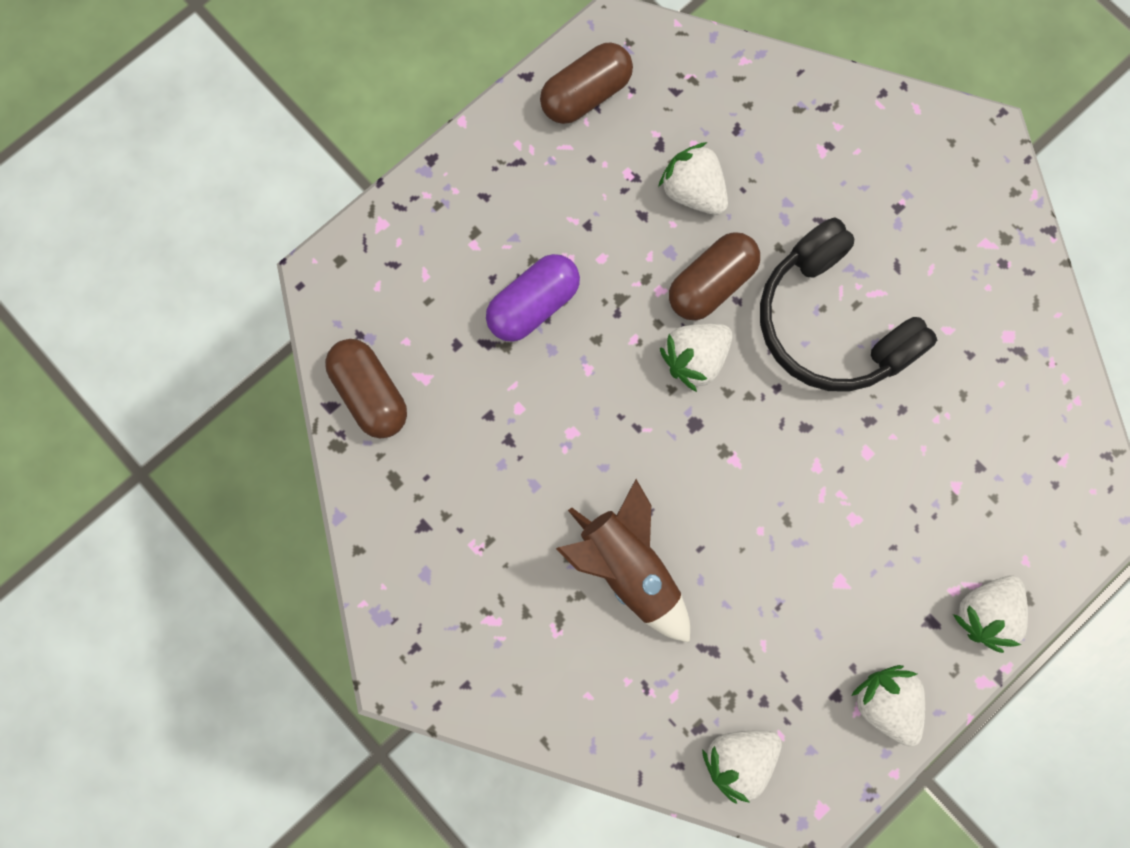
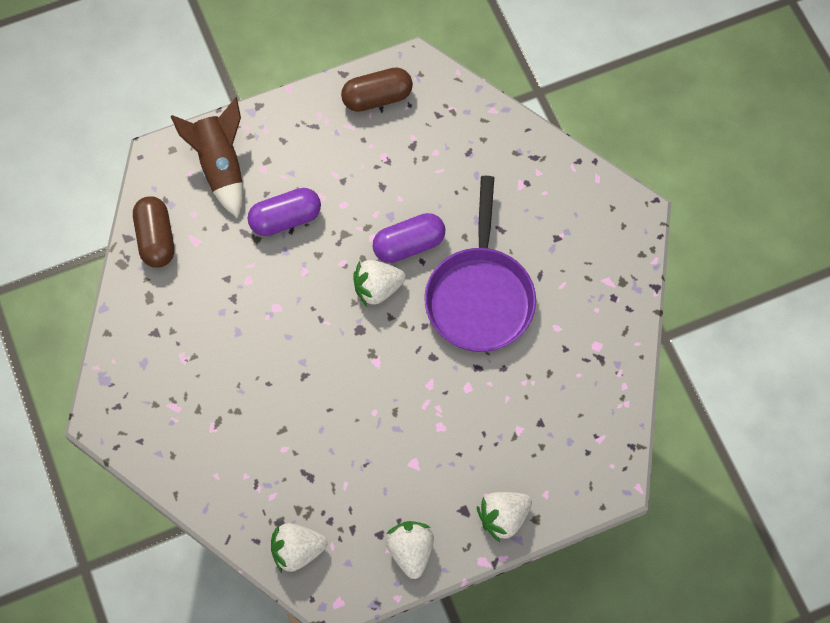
camera: 20 degrees right, 10 degrees down
brown rocket [556,479,690,643] -> brown rocket moved to [170,97,243,217]
white strawberry [658,142,728,215] -> none
brown capsule [669,232,760,320] -> purple capsule [373,213,445,263]
black headphones [760,217,937,392] -> purple pan [425,176,536,352]

